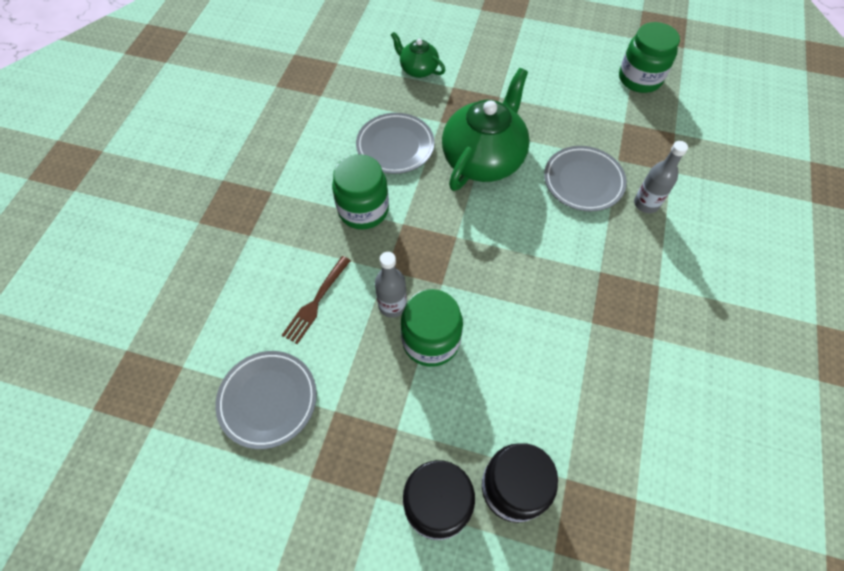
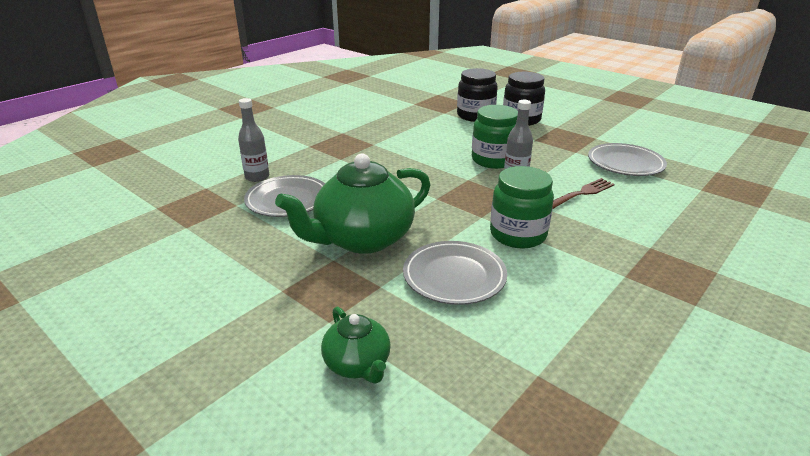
camera: 155 degrees left, 30 degrees down
green jar [619,22,680,93] -> none

